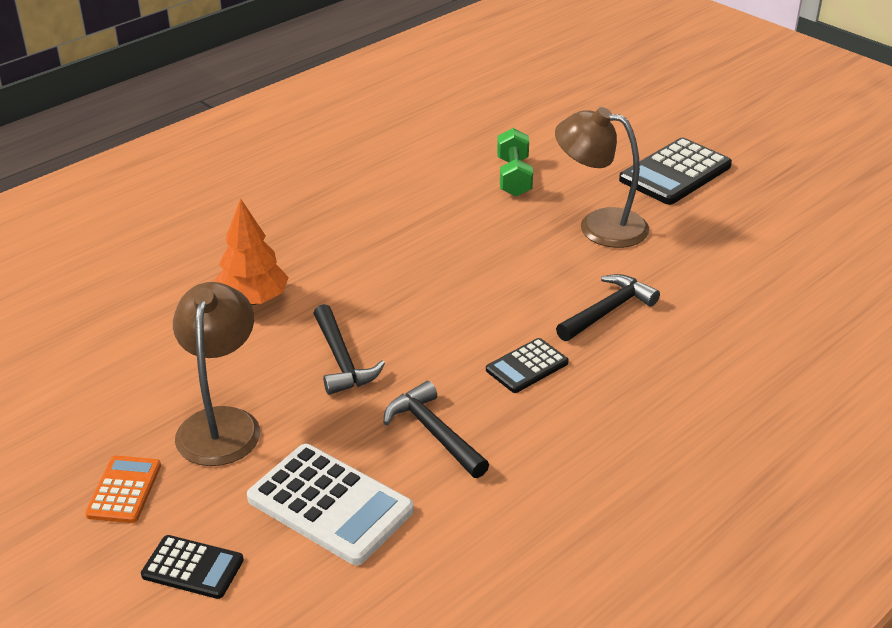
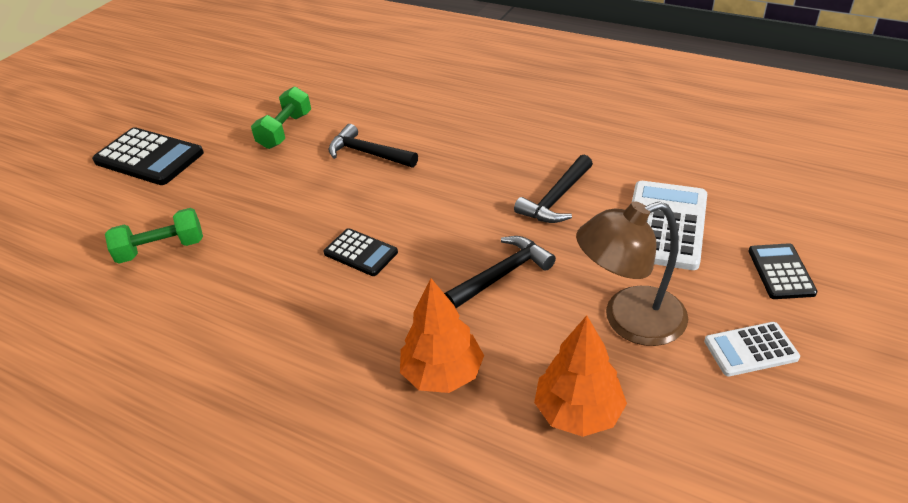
camera: 105 degrees left, 5 degrees up
orange calculator [85,456,161,523] -> white calculator [704,322,800,376]
black calculator [486,338,569,393] -> black calculator moved to [323,228,398,276]
brown lamp [555,107,649,248] -> none
none -> green dumbbell [251,87,311,149]
none -> orange tree [534,315,627,437]

